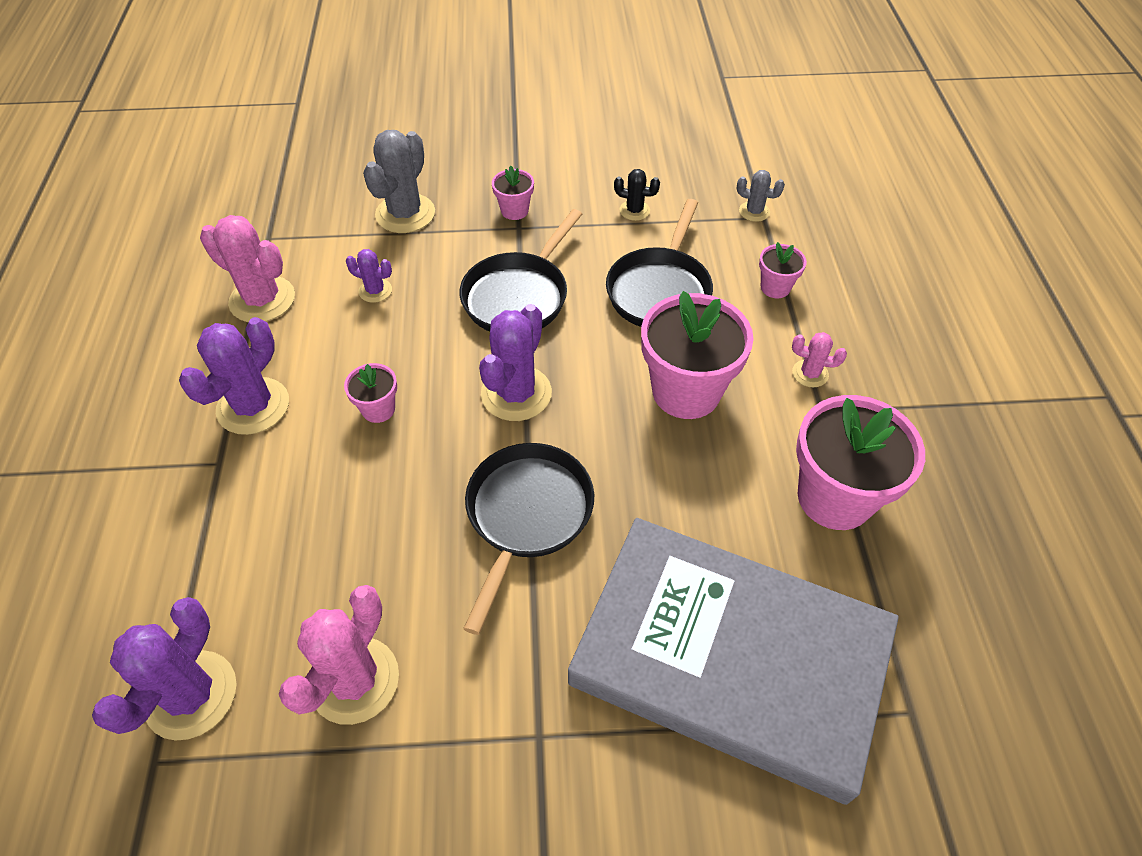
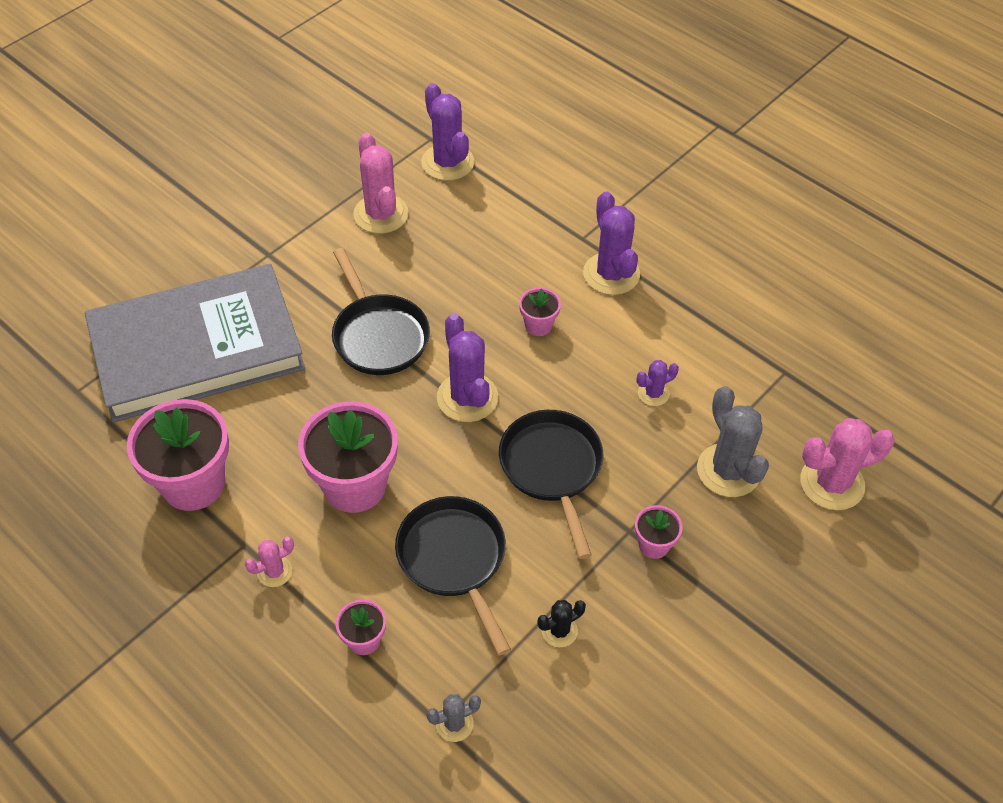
camera: 135 degrees right, 0 degrees up
pink cactus [200,215,295,322] -> pink cactus moved to [800,418,895,510]

